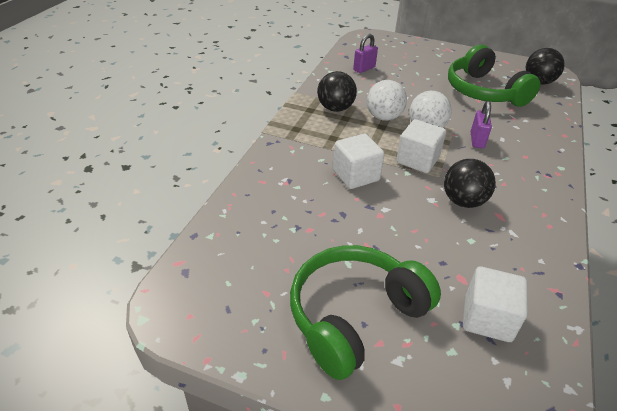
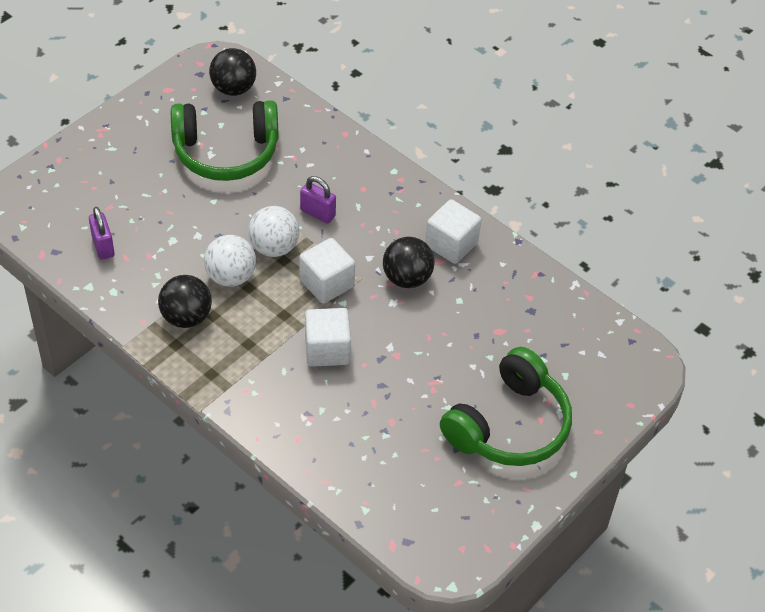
camera: 70 degrees left, 10 degrees up
green headphones [290,245,441,380] -> green headphones turned 120 degrees counterclockwise [440,347,572,466]
white cube [463,266,528,342] -> white cube moved to [425,199,481,264]

